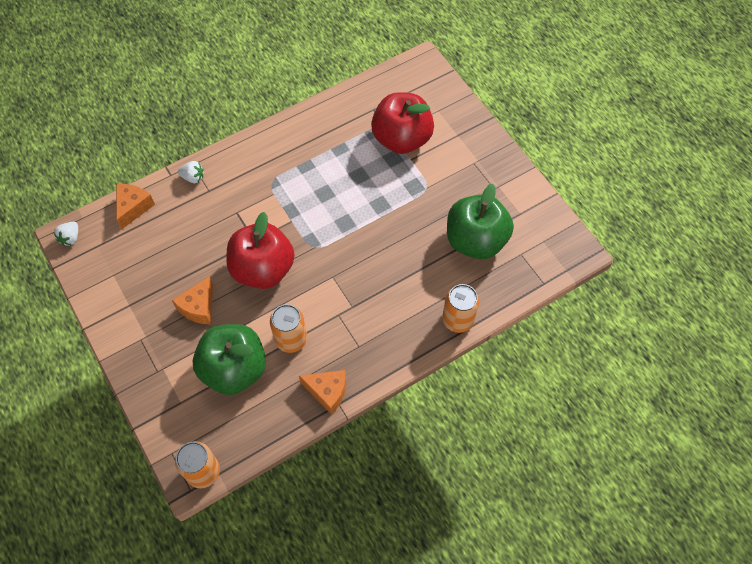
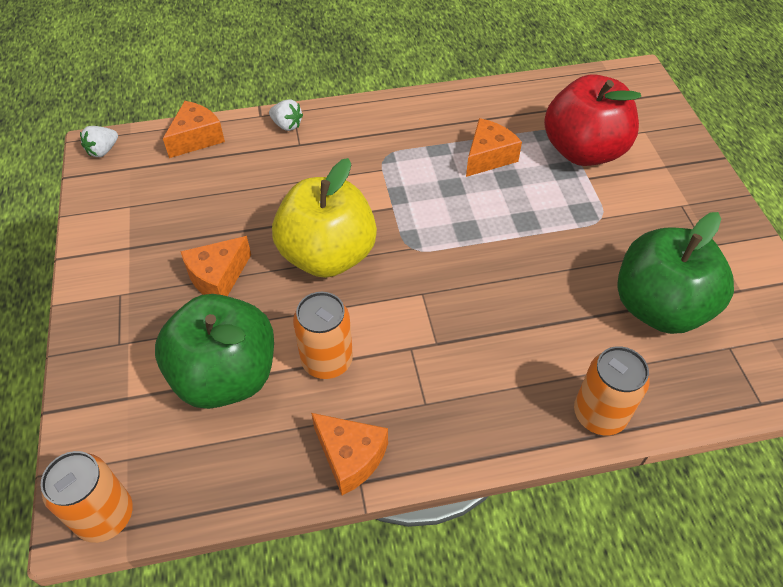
camera: 20 degrees right, 10 degrees down
red apple [227,212,295,289] -> yellow apple [272,158,377,278]
none -> orange cheese [466,118,522,177]

